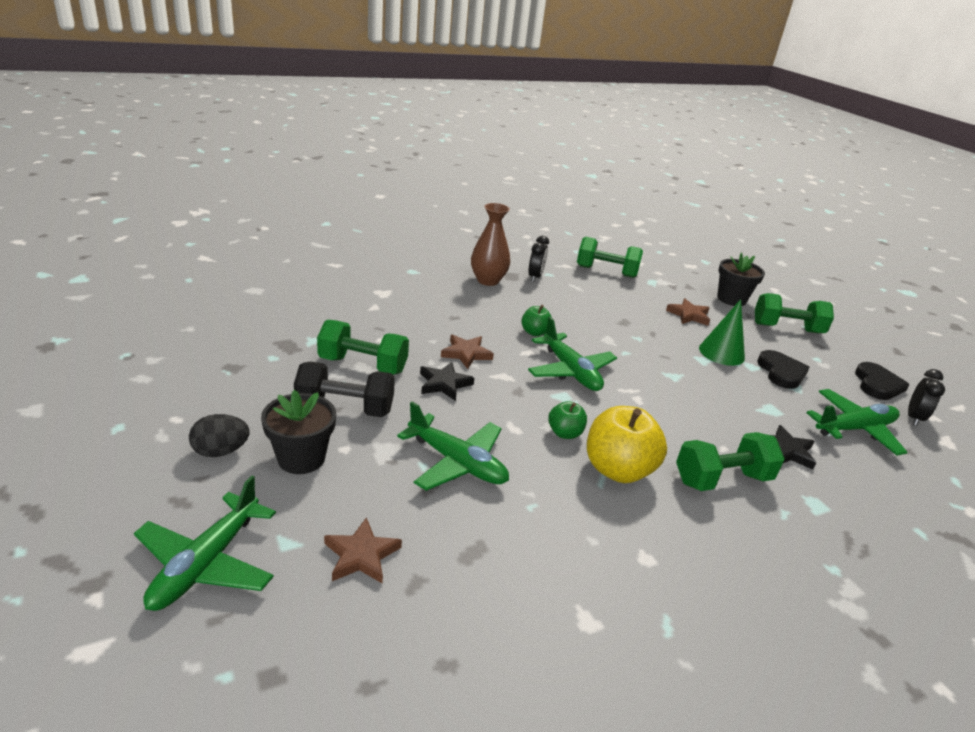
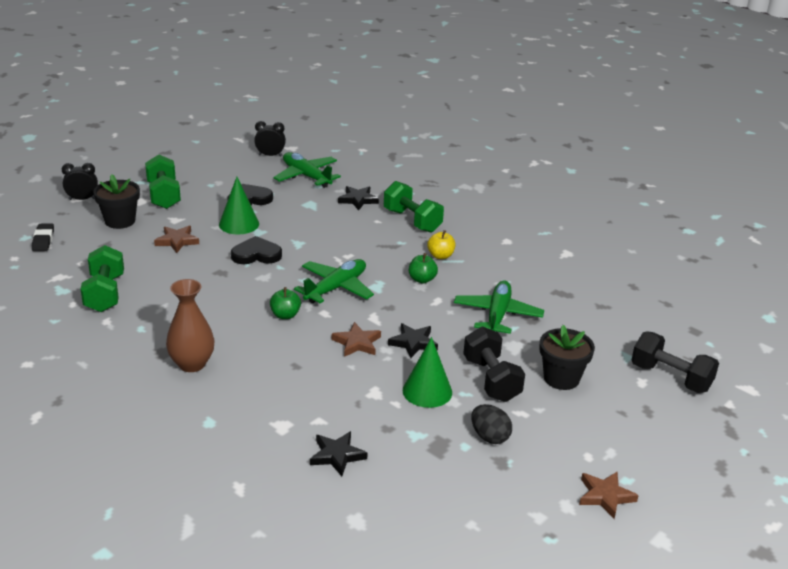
camera: 110 degrees left, 0 degrees up
green plane [134,476,276,611] -> black dumbbell [632,331,719,393]
black egg [189,414,250,457] -> black egg moved to [471,404,512,444]
green dumbbell [317,320,409,375] -> green cone [403,337,452,408]
brown star [324,517,402,583] -> brown star moved to [579,472,639,519]
black clock [528,236,549,282] -> black clock moved to [62,163,98,200]
yellow apple [587,406,667,483] -> yellow apple [427,230,455,259], size x0.53
black heart [855,362,910,400] -> black heart moved to [231,236,282,264]
none -> black eraser [32,223,54,251]
none -> black star [310,431,367,476]

